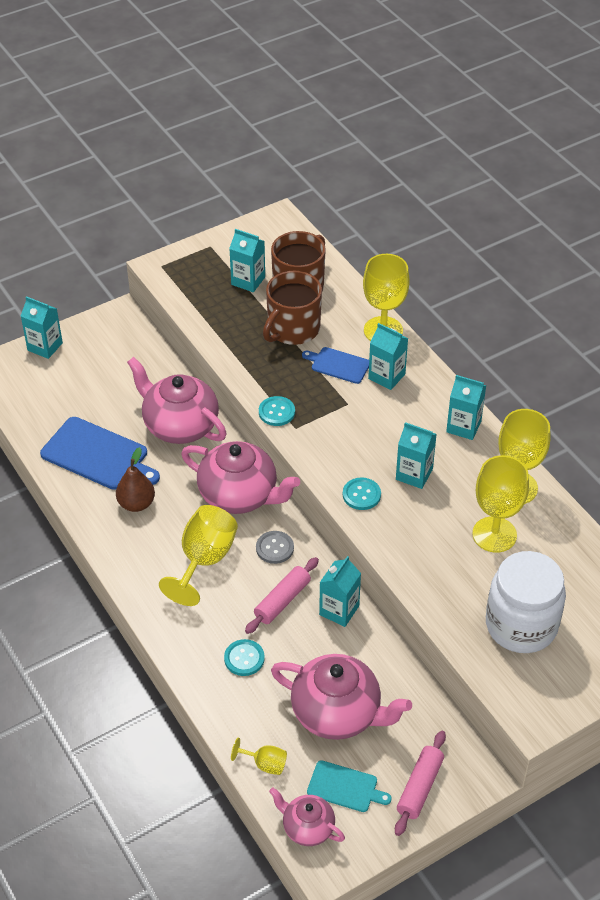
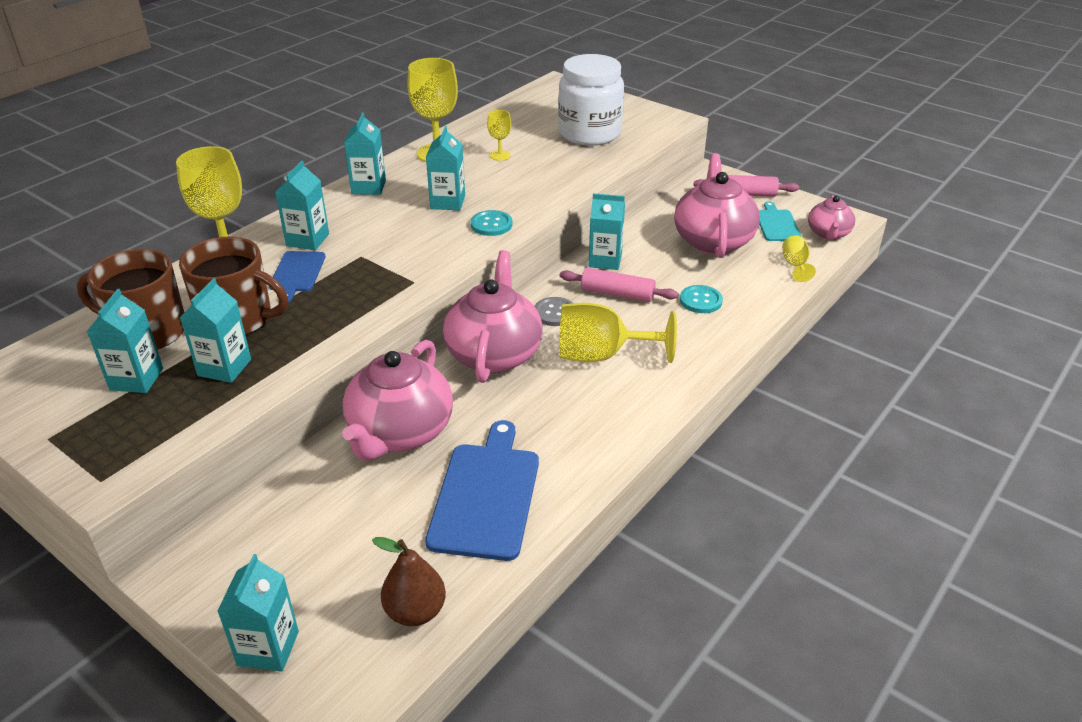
camera: 110 degrees left, 10 degrees down
brown pear [116,447,155,512] -> brown pear moved to [372,537,446,626]
turquoise button [259,396,295,426] -> none
yellow goblet [472,455,529,553] -> yellow goblet [487,110,511,161], size x0.49
none -> turquoise carton [180,278,251,383]

